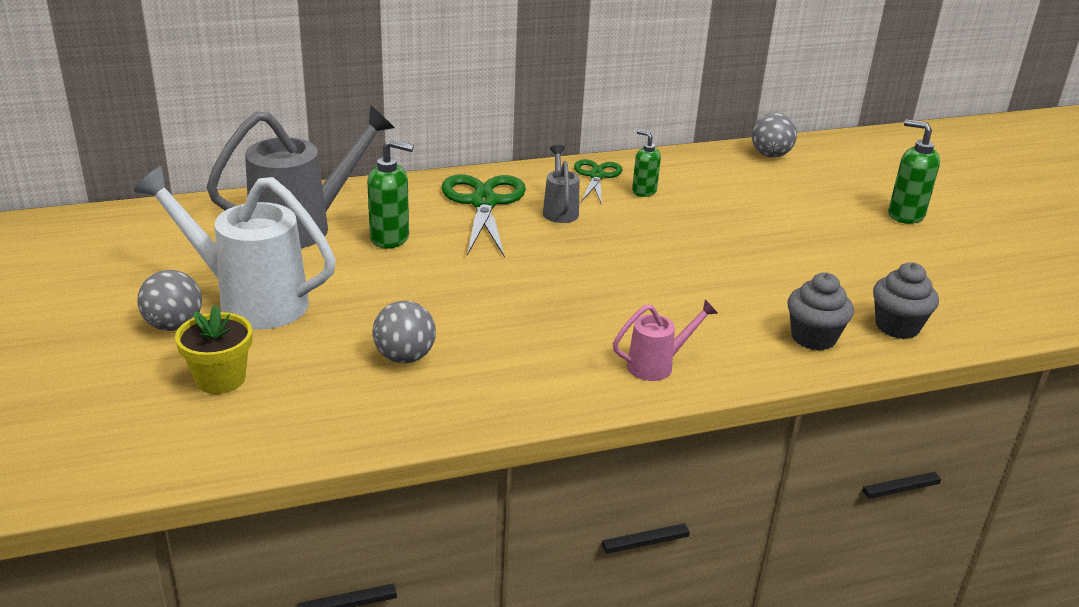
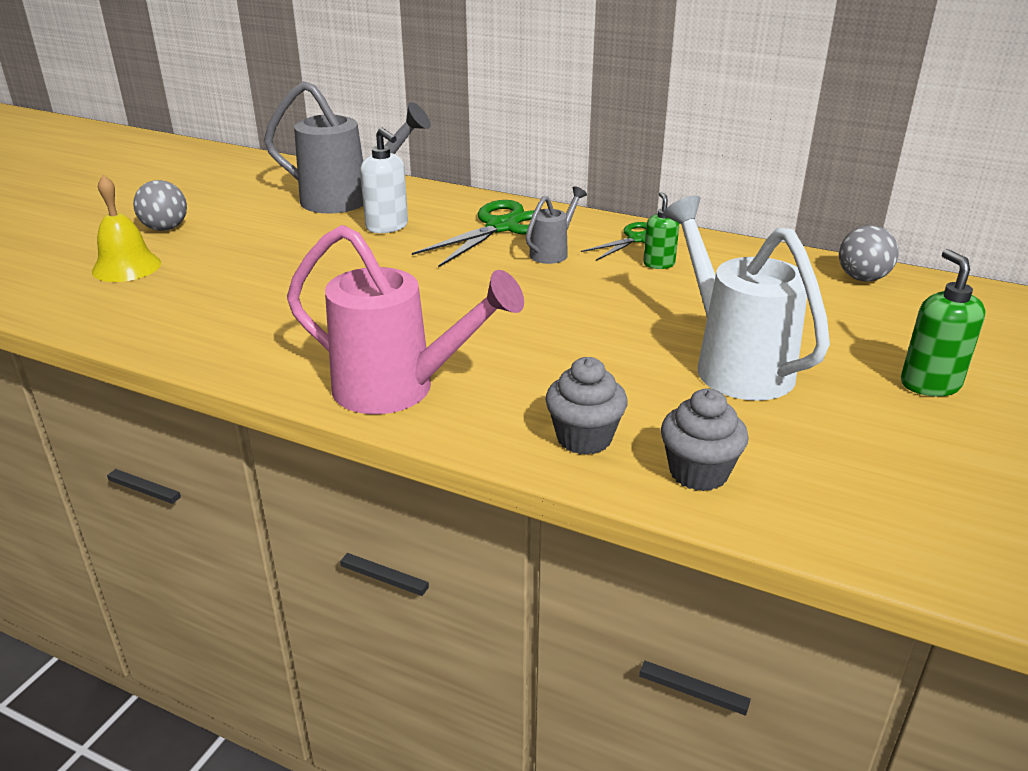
camera: 45 degrees right, 0 degrees up
white watering can [134,166,336,330] -> white watering can moved to [663,195,830,401]
yellow flower pot [175,305,252,394] -> yellow bell [92,175,161,282]
green soap dispenser [367,139,414,249] -> white soap dispenser [360,128,408,233]
grey ball [372,301,436,363] -> none
pink watering can [613,299,718,381] -> pink watering can [287,225,524,414], size x2.01

